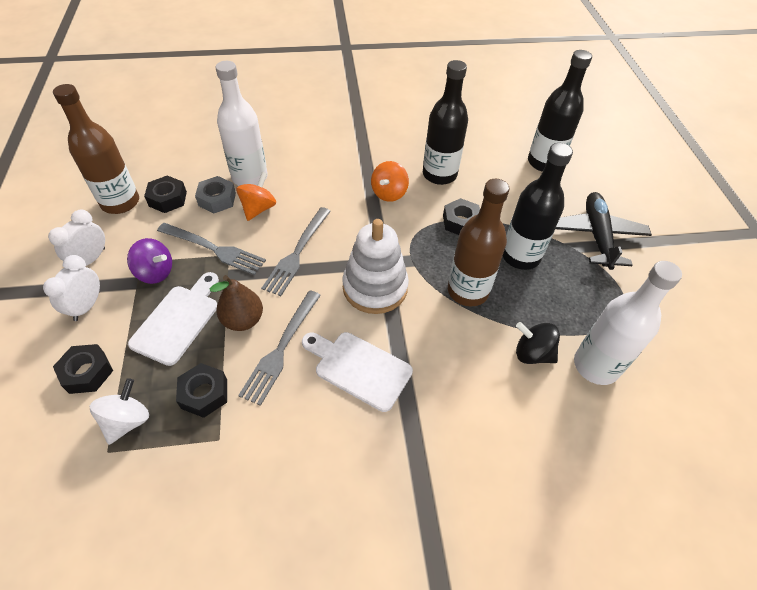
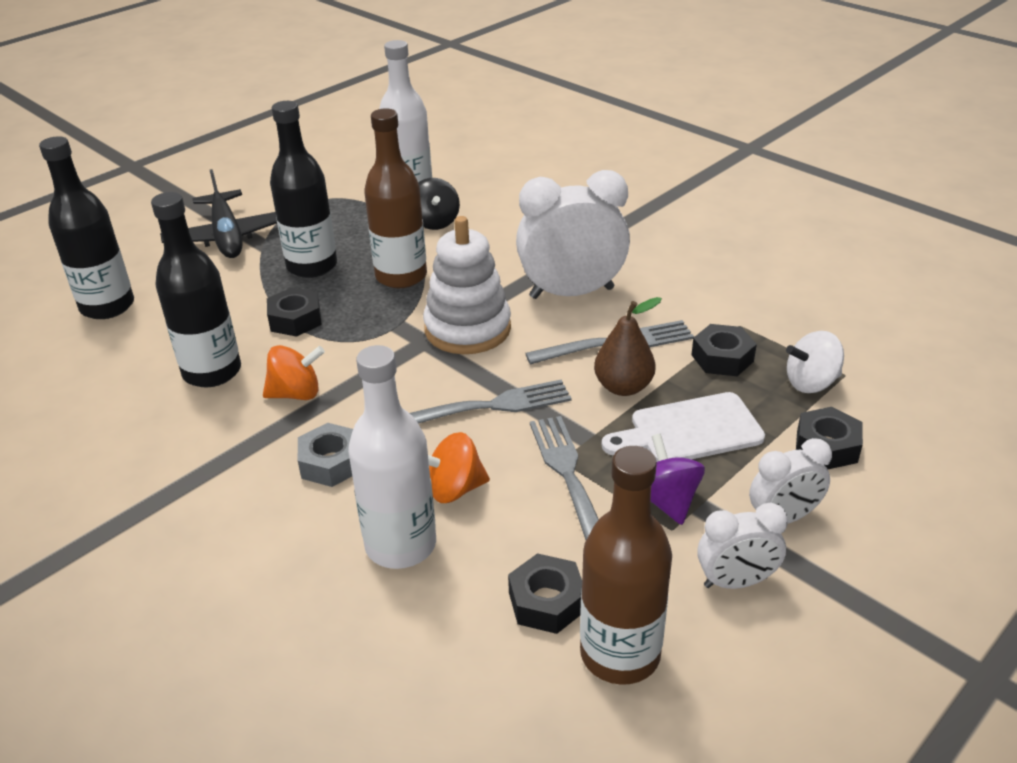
camera: 125 degrees left, 15 degrees down
grey nut [195,176,236,213] -> grey nut moved to [298,423,353,487]
white cutting board [302,332,413,412] -> white clock [516,170,630,299]
black plane [555,192,652,270] -> black plane turned 75 degrees counterclockwise [160,169,277,258]

